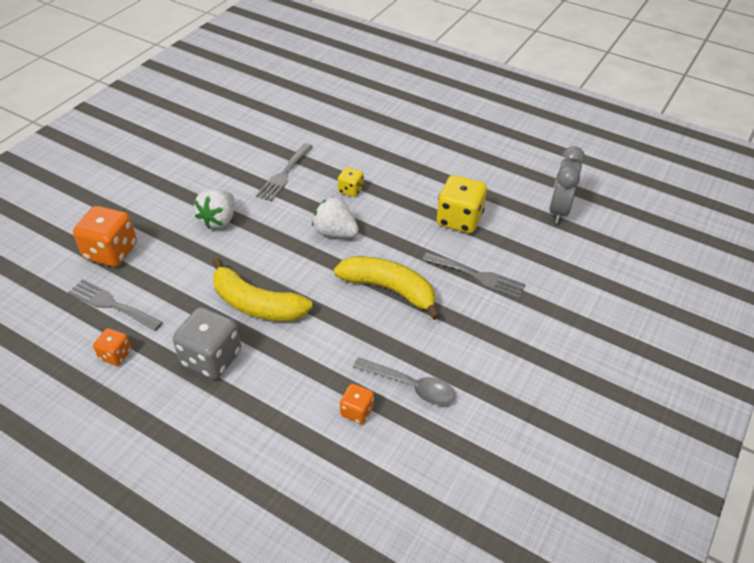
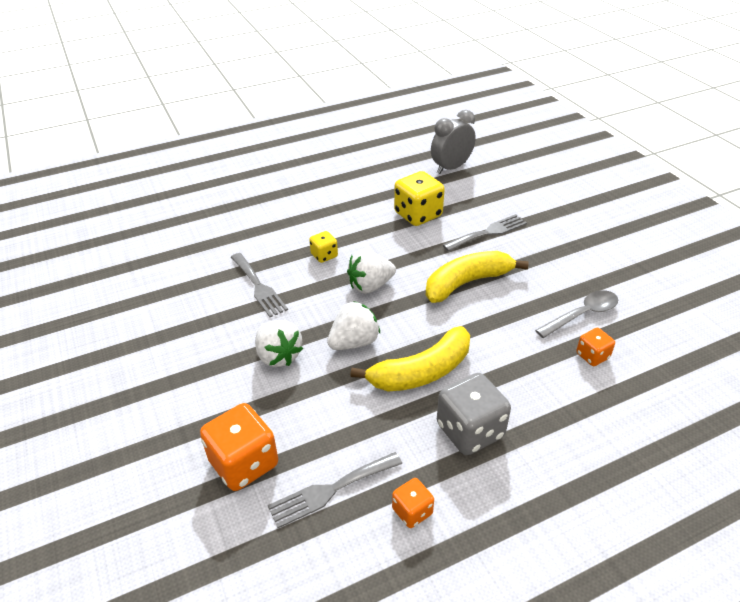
camera: 55 degrees left, 5 degrees down
grey clock [549,146,585,224] -> grey clock turned 90 degrees clockwise [431,110,476,174]
none -> white strawberry [327,301,380,350]

